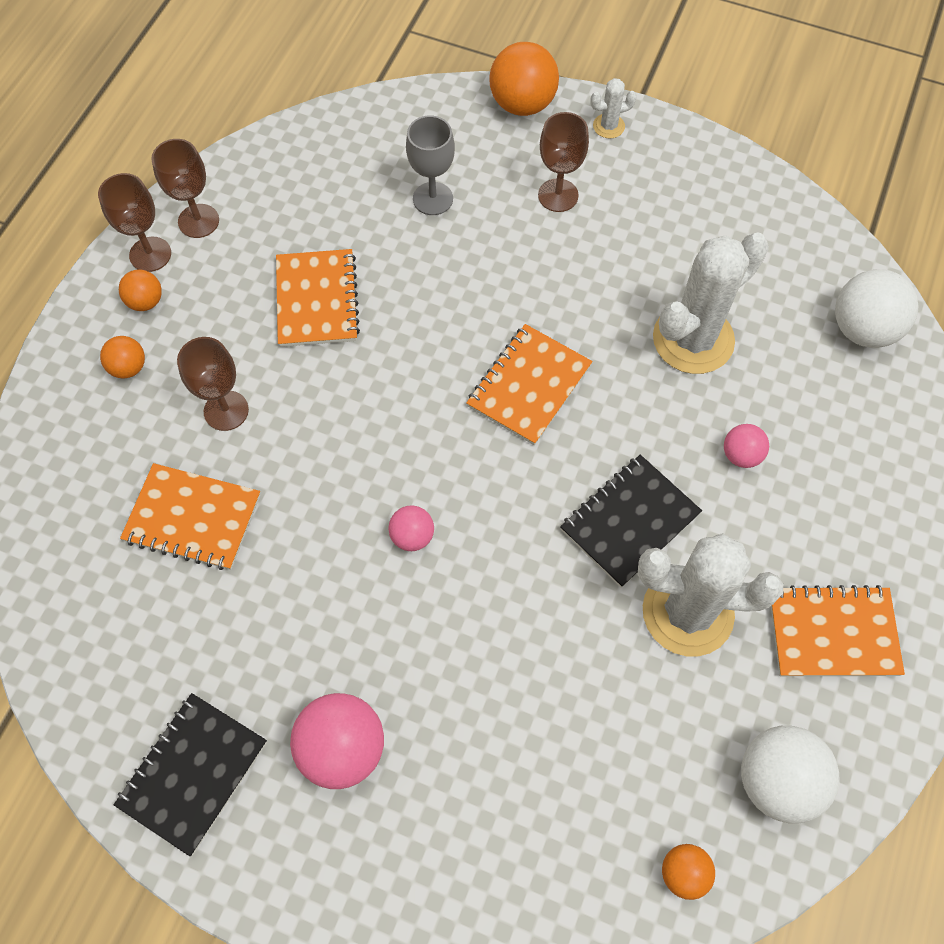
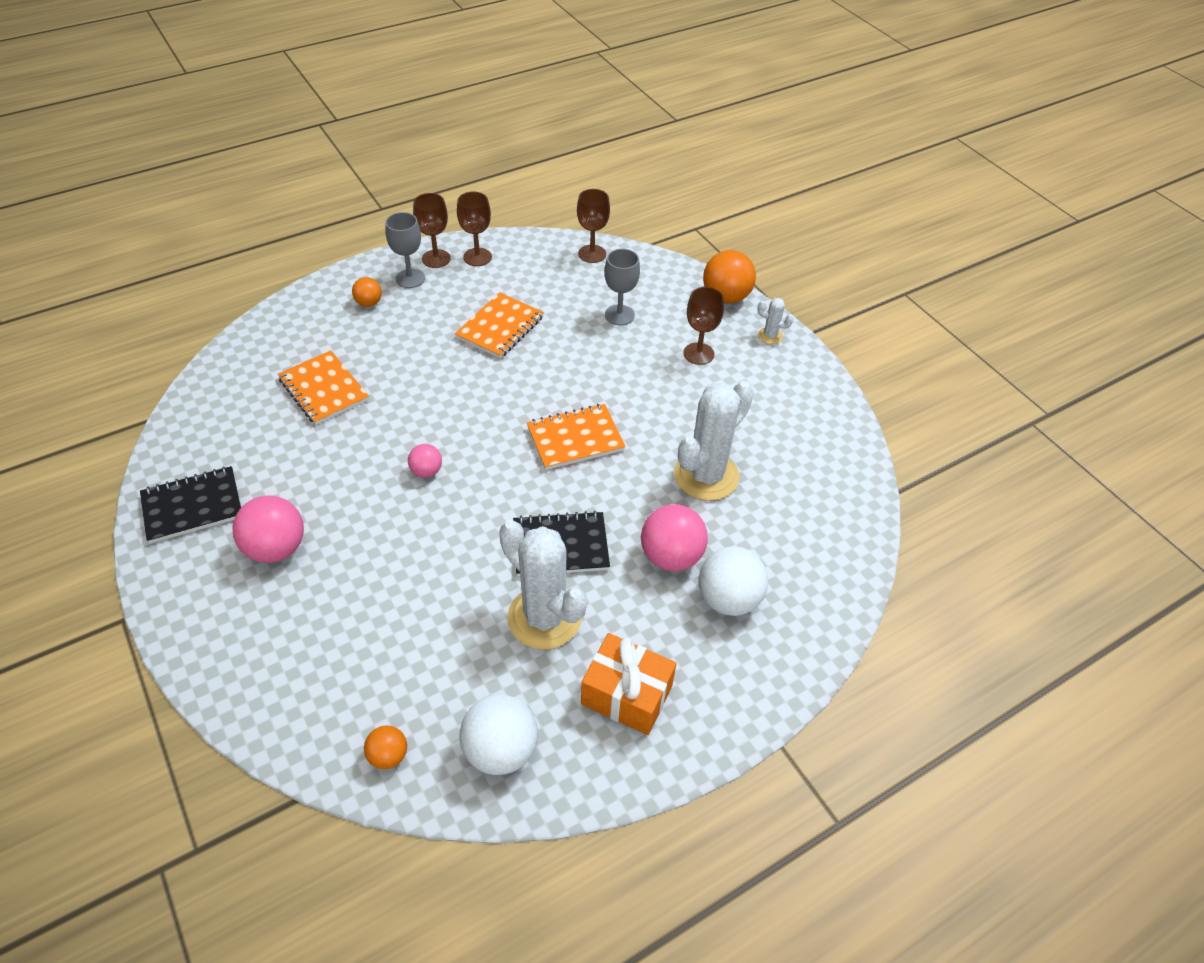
camera: 35 degrees right, 15 degrees down
orange ball [119,270,162,311] -> grey goblet [385,212,425,288]
brown goblet [177,337,249,431] -> brown goblet moved to [577,189,610,263]
white cactus [653,232,769,374] -> white cactus turned 45 degrees counterclockwise [674,381,754,501]
pink ball [724,424,769,468] -> pink ball [641,504,708,571], size x1.83
orange notebook [771,585,905,676] -> orange gift [581,633,677,735]
white ball [835,269,918,348] -> white ball moved to [699,546,768,616]

